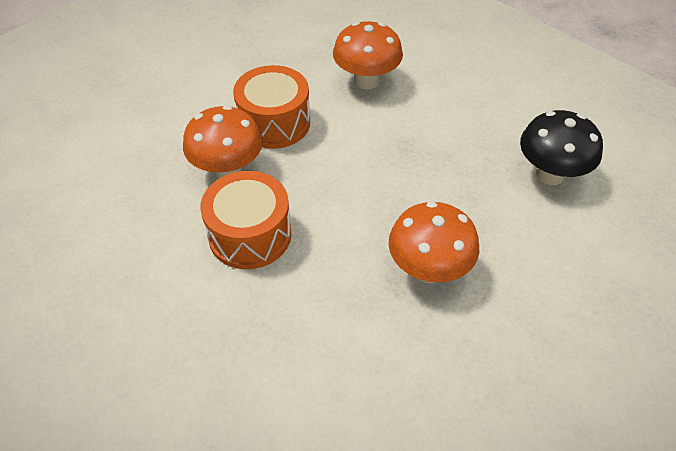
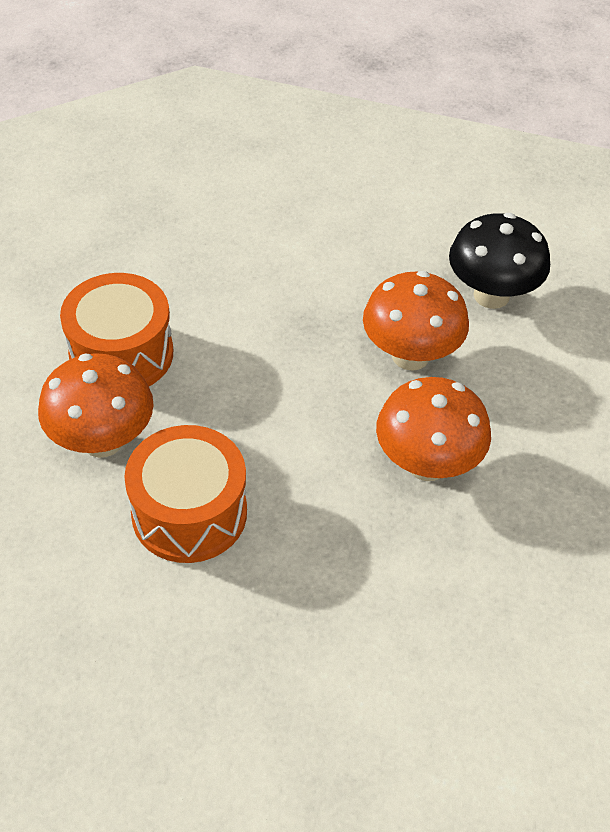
camera: 30 degrees left, 0 degrees up
orange mushroom [333,21,403,89] -> orange mushroom moved to [363,271,469,371]

